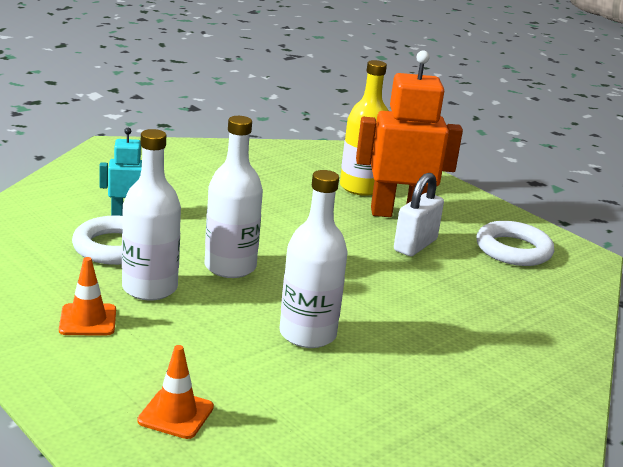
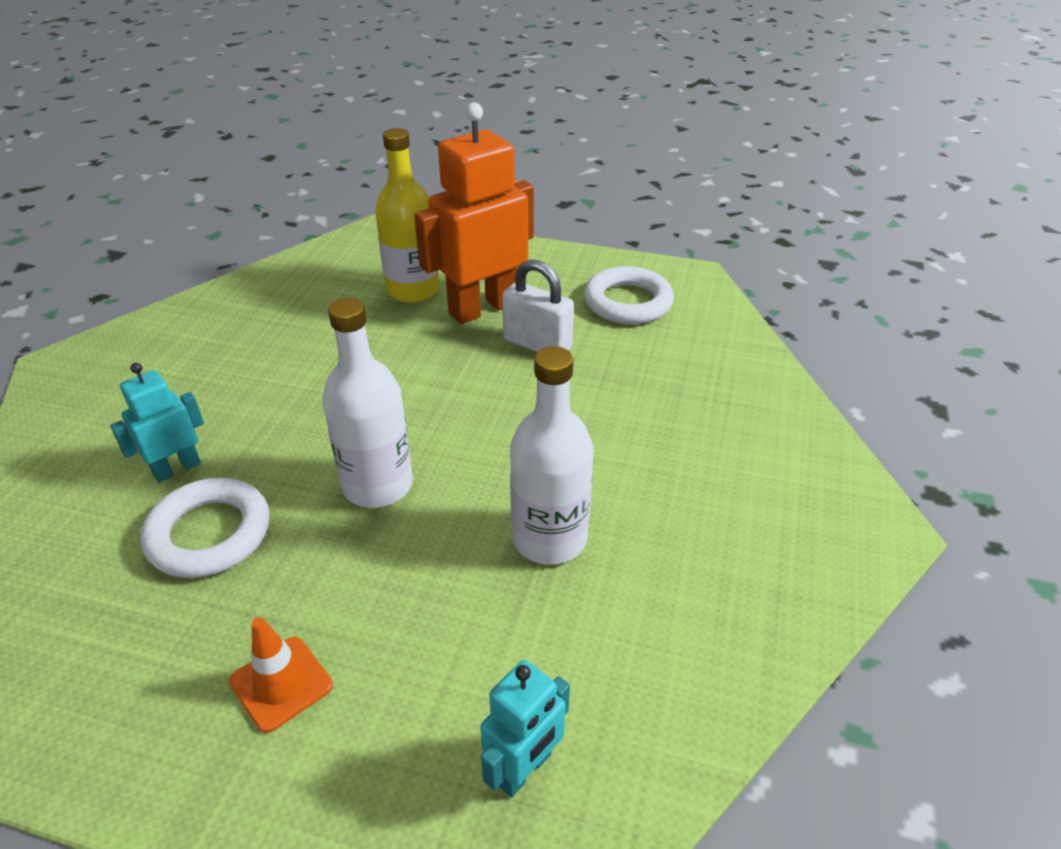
camera: 30 degrees left, 15 degrees up
white bottle [122,129,181,301] -> none
orange traffic cone [137,345,214,439] -> turquoise robot [480,660,570,798]
white padlock [394,173,444,256] -> white padlock turned 60 degrees counterclockwise [502,259,574,352]

